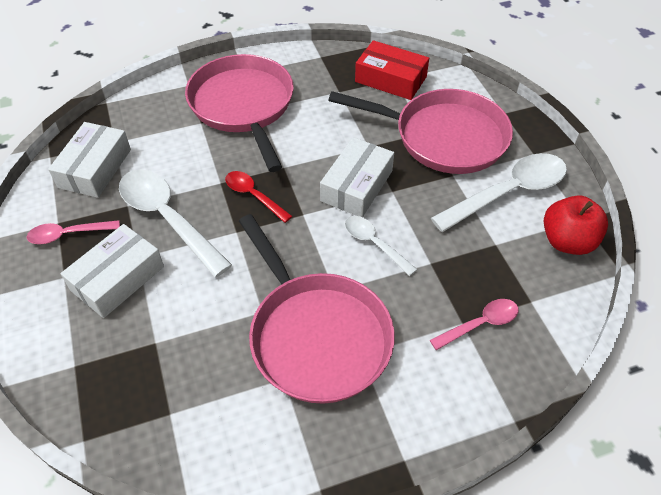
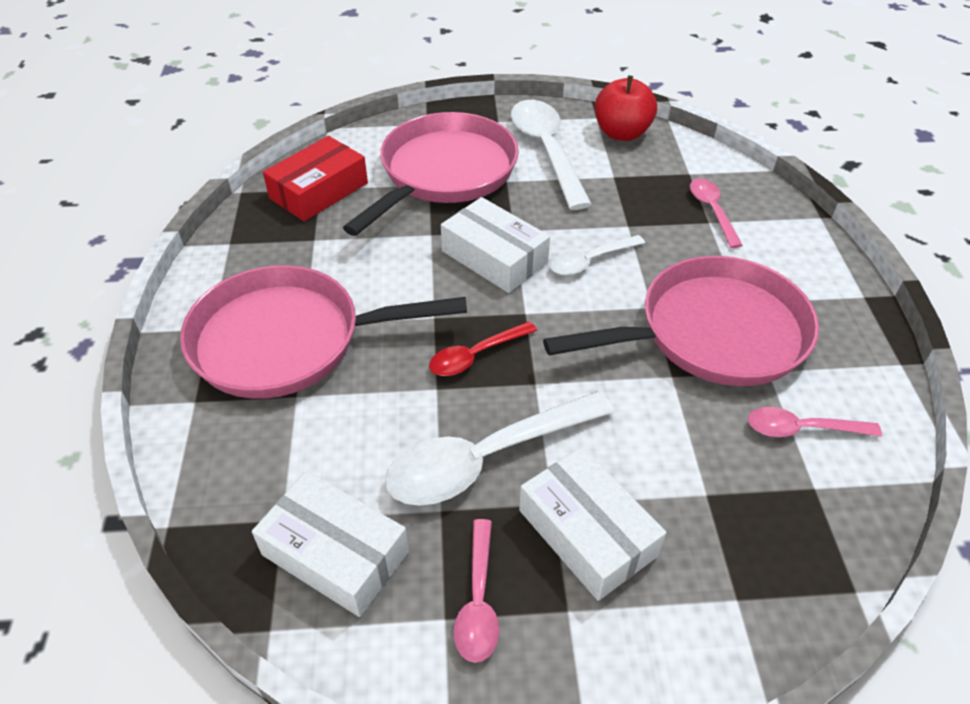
camera: 75 degrees left, 5 degrees down
none -> pink spoon [748,407,882,437]

